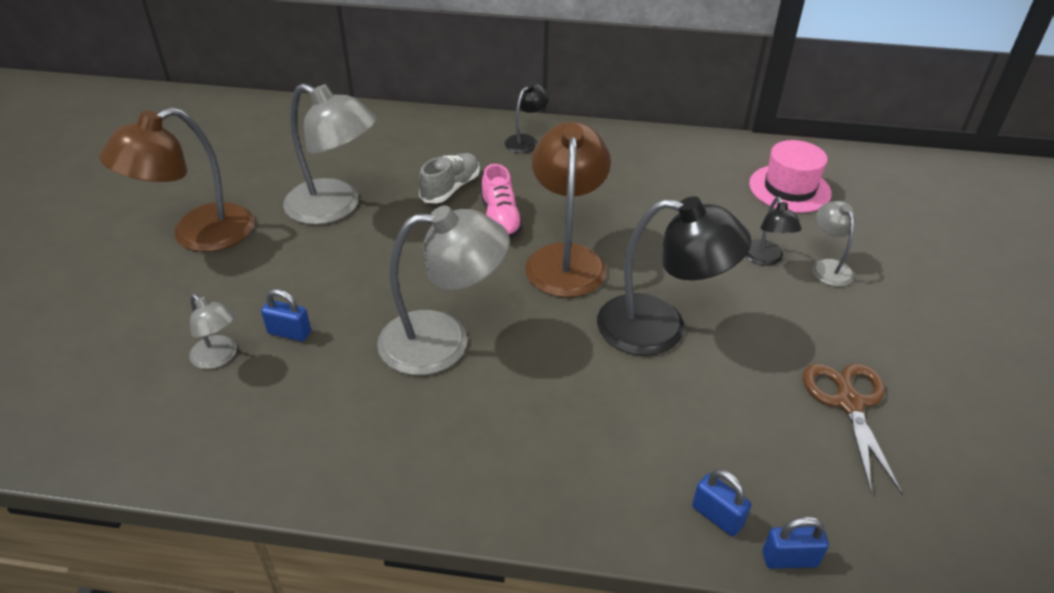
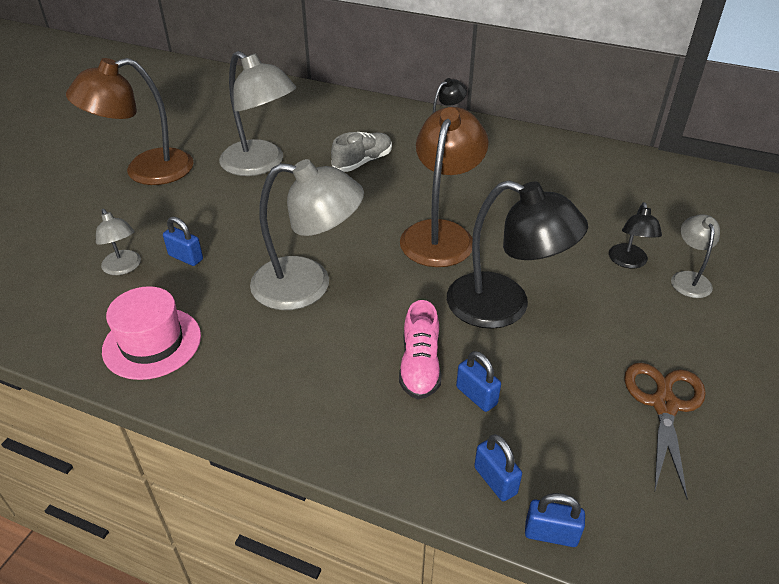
camera: 15 degrees right, 0 degrees up
pink shoe [481,164,523,239] -> pink shoe moved to [399,300,442,399]
pink hat [749,140,832,213] -> pink hat moved to [102,286,201,380]
none -> blue padlock [456,351,501,412]

